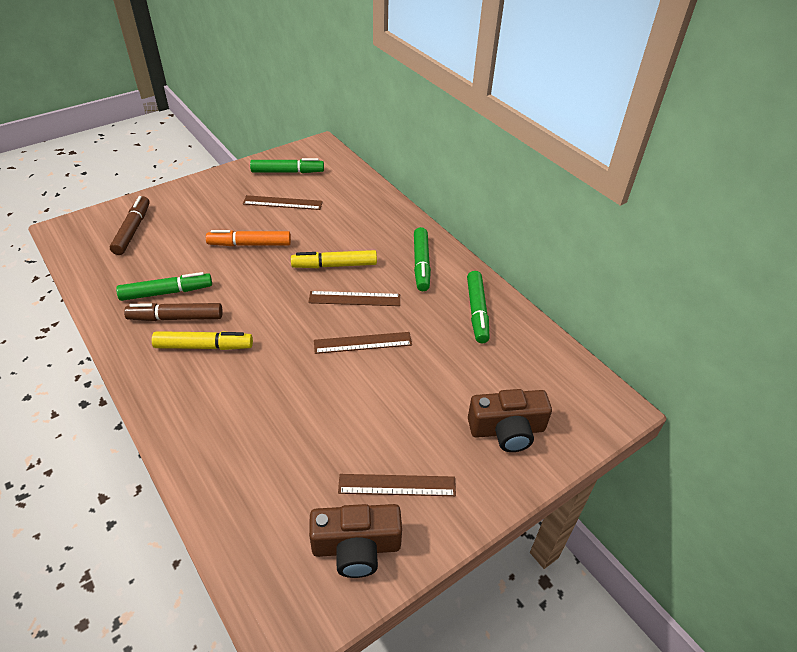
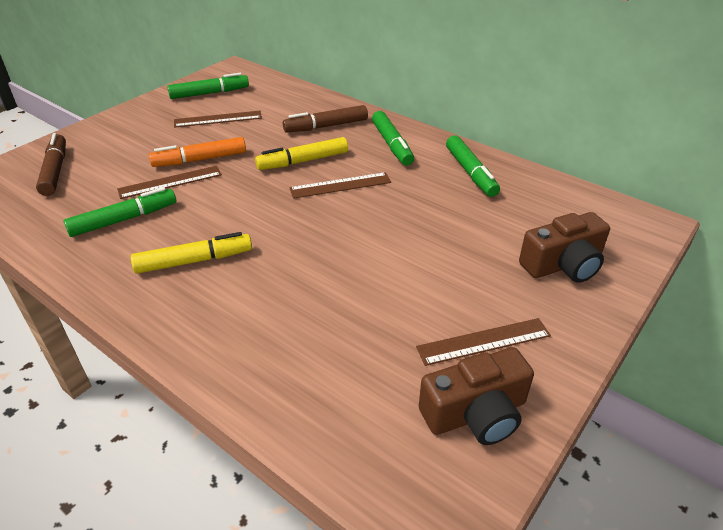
camera: 15 degrees left, 5 degrees down
brown marker [124,303,223,321] -> brown marker moved to [283,105,368,133]
brown ruler [314,332,412,354] -> brown ruler moved to [117,166,222,199]

